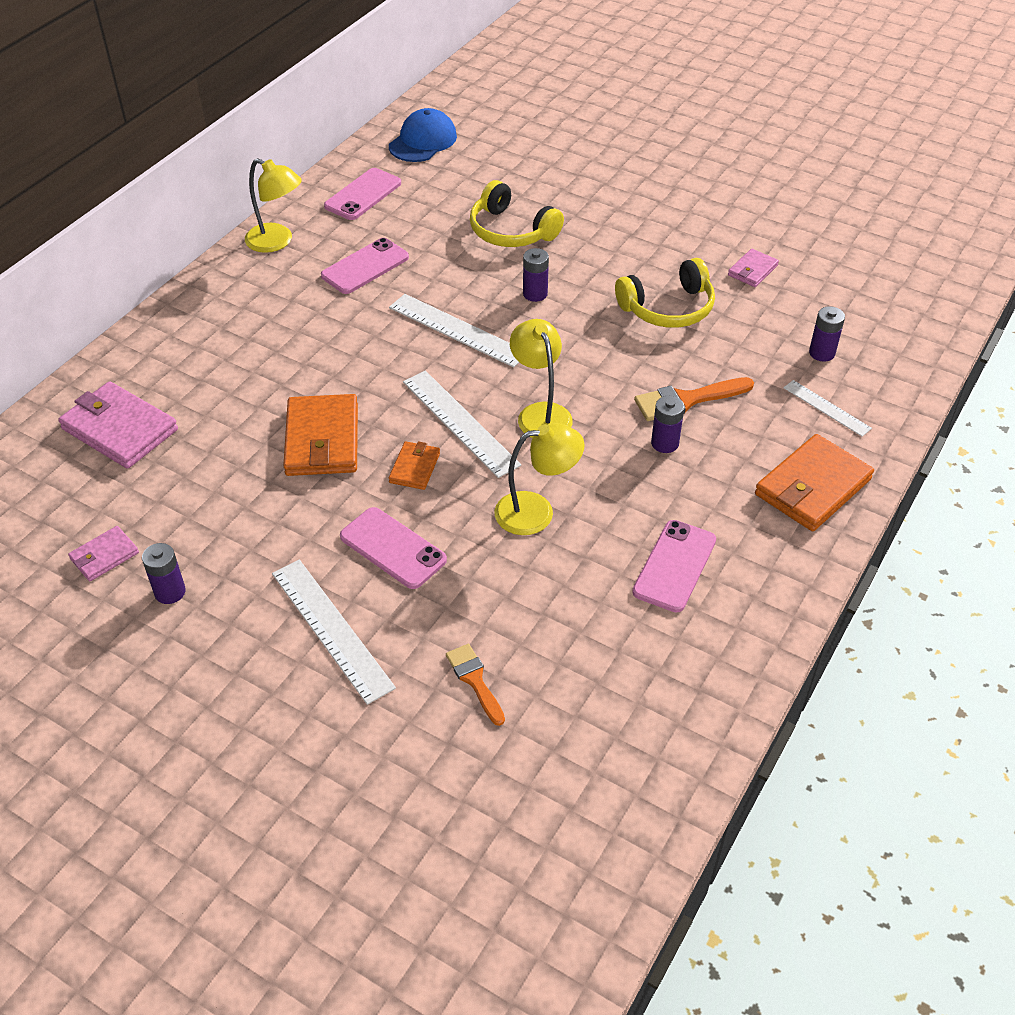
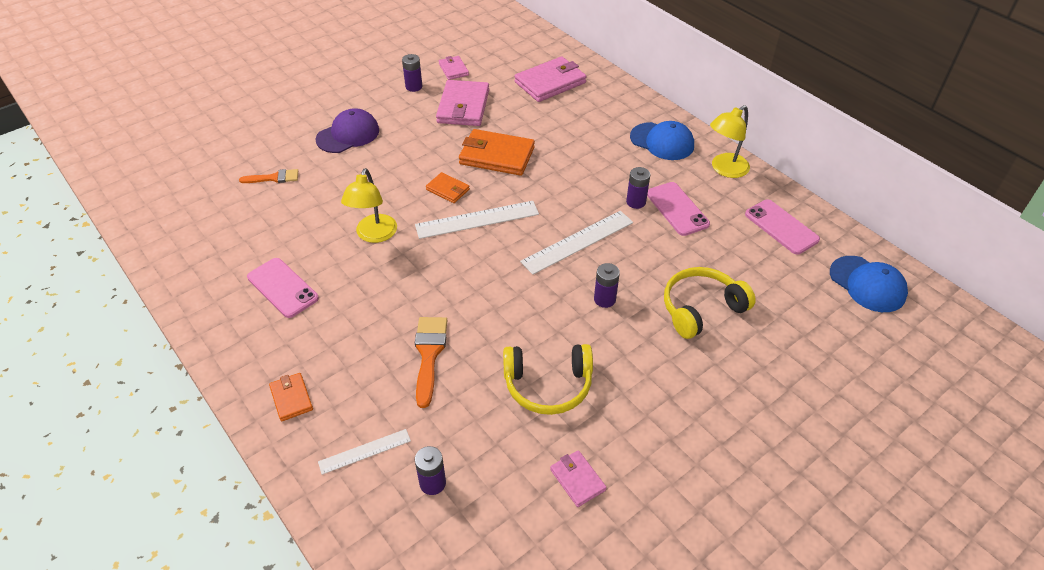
camera: 110 degrees right, 0 degrees up
white ruler [272,560,396,705] -> purple cap [316,108,379,153]
pink phone [340,507,447,589] -> none
yellow lamp [510,319,573,438] -> none
yellow headphones [615,258,715,328] -> yellow headphones turned 90 degrees counterclockwise [503,344,593,415]
purple battery [651,396,684,453] -> purple battery moved to [626,167,650,209]
orange wallet [755,434,874,531] -> orange wallet [269,373,313,421], size x0.53
none -> pink wallet [436,80,489,126]
none -> blue cap [630,121,694,160]

